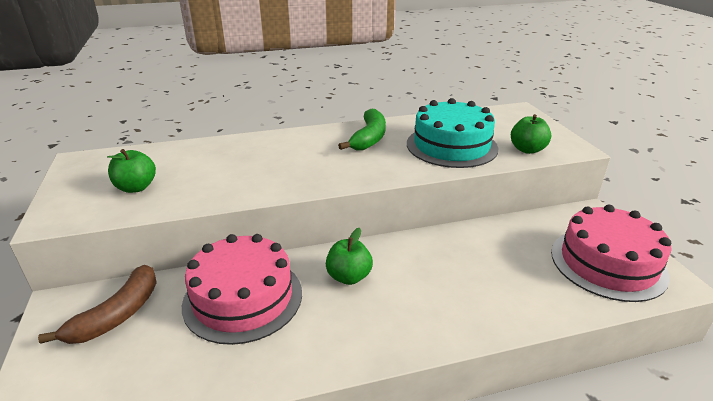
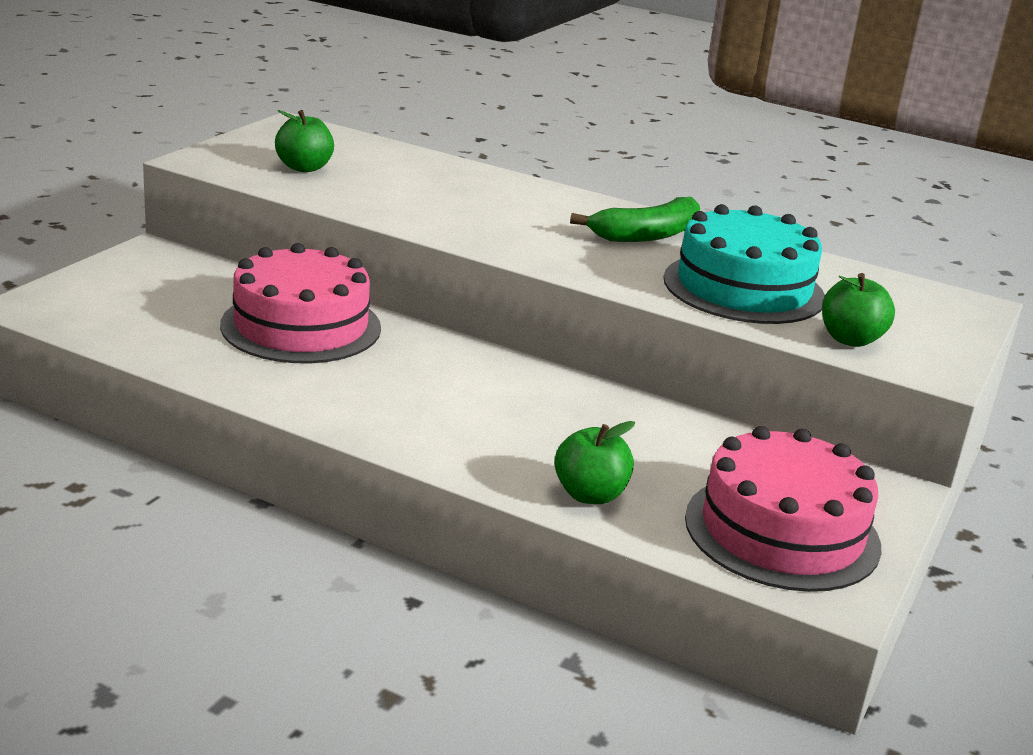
camera: 40 degrees right, 5 degrees down
brown banana [38,265,157,344] -> none
green apple [326,228,373,285] -> green apple moved to [554,421,635,504]

